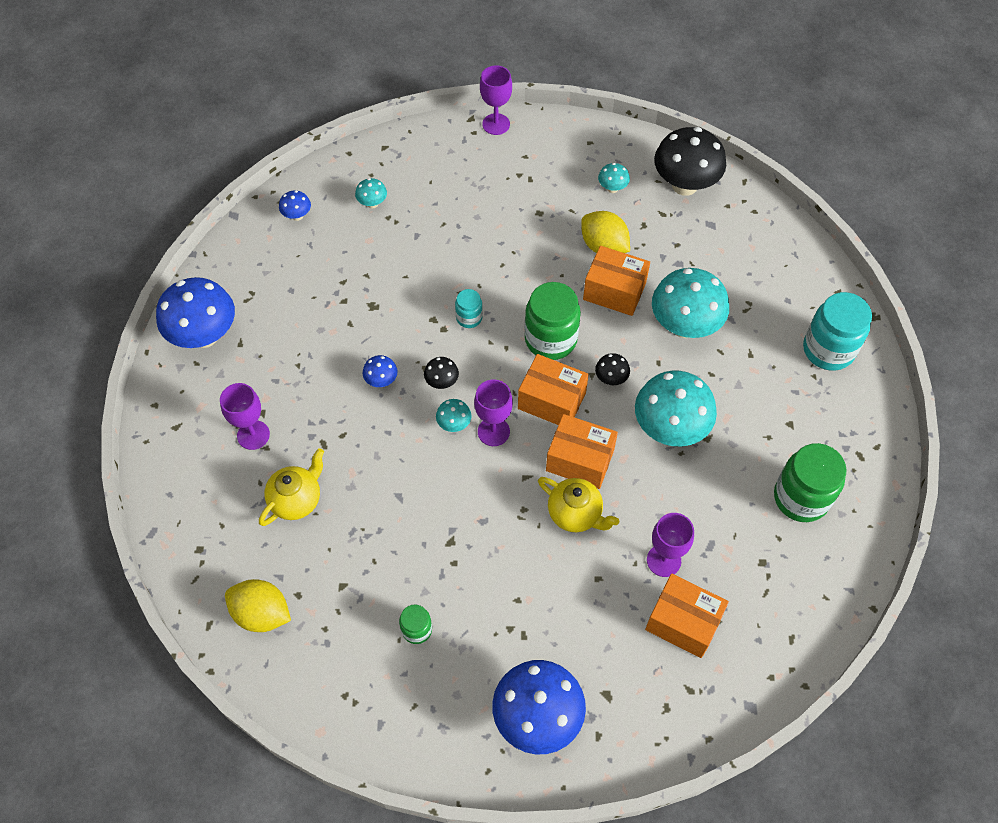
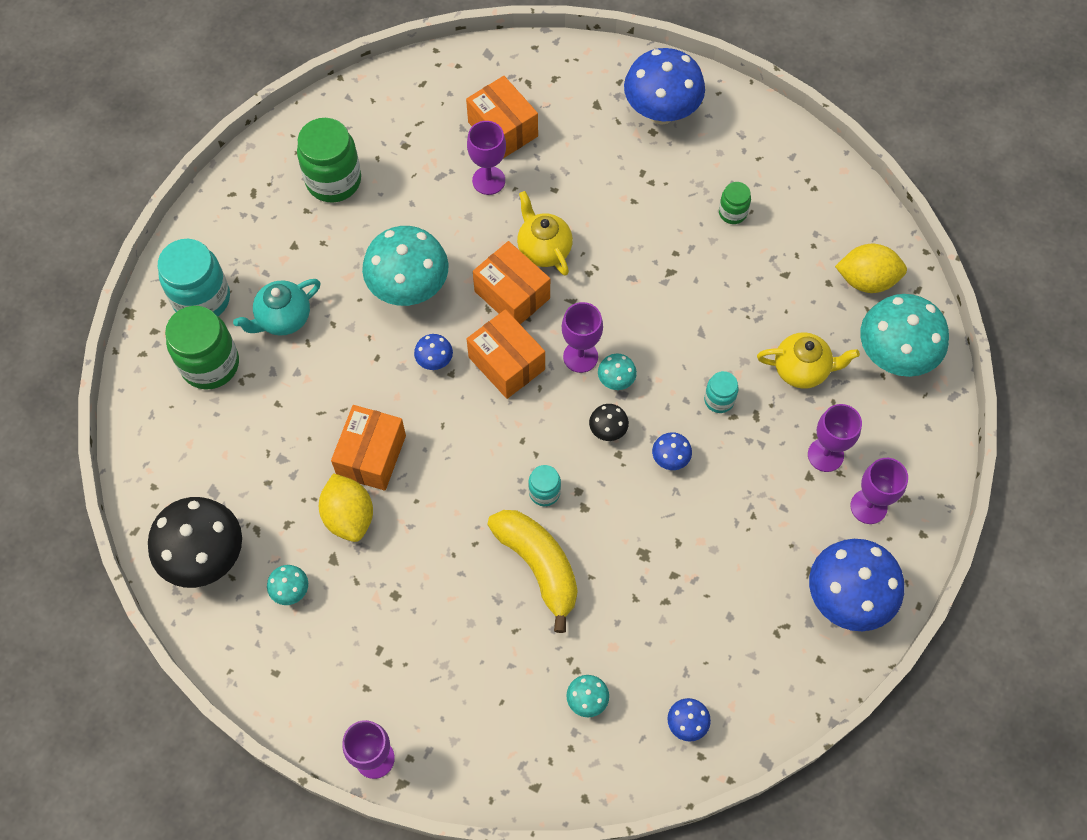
camera: 155 degrees left, 5 degrees up
yellow lemon [225,579,291,632] -> yellow lemon turned 45 degrees counterclockwise [835,244,907,293]
yellow teapot [259,448,324,526] -> yellow teapot turned 150 degrees counterclockwise [757,332,860,389]
green jar [525,282,581,360] -> green jar moved to [165,306,239,390]
orange box [583,246,650,316] -> orange box turned 60 degrees clockwise [331,405,406,491]
black mushroom [595,353,630,385] -> blue mushroom [414,334,453,370]
turquoise mushroom [652,268,729,338] -> turquoise mushroom moved to [860,294,949,377]
none -> turquoise teapot [233,279,320,336]
none -> yellow banana [487,510,578,633]
none -> turquoise jar [704,371,739,413]
none -> purple goblet [850,458,908,524]

